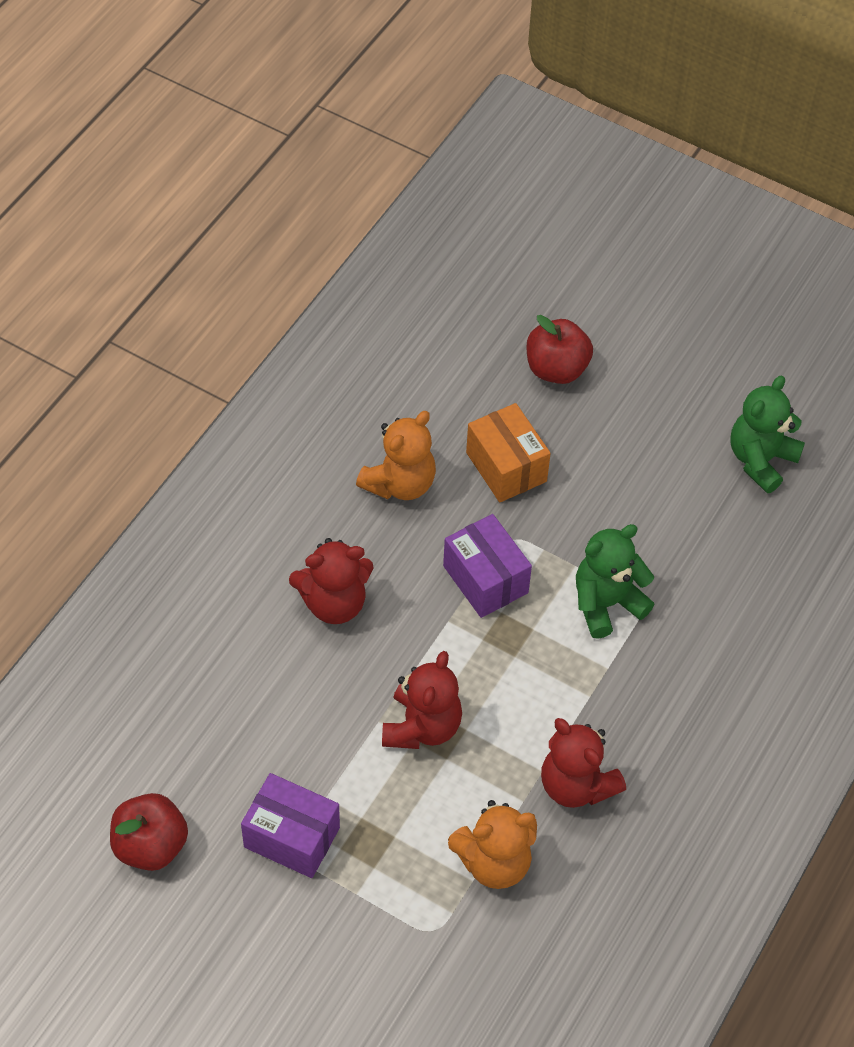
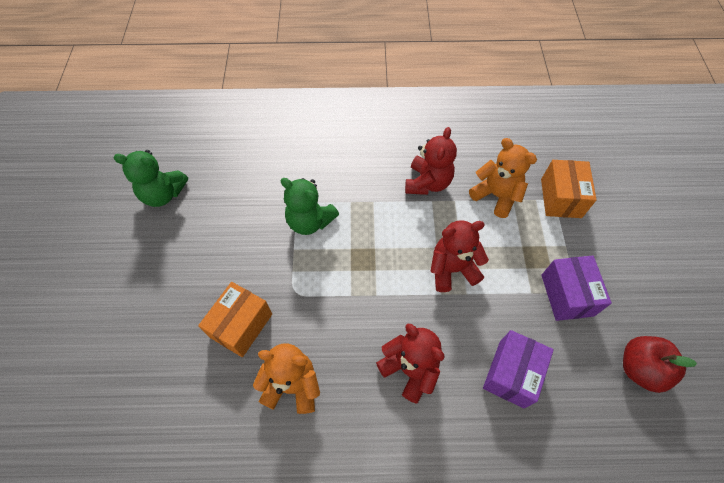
camera: 120 degrees left, 5 degrees up
purple box [443,514,532,618] -> purple box moved to [483,330,554,409]
red apple [527,315,593,384] -> none
none -> orange box [541,160,597,218]

